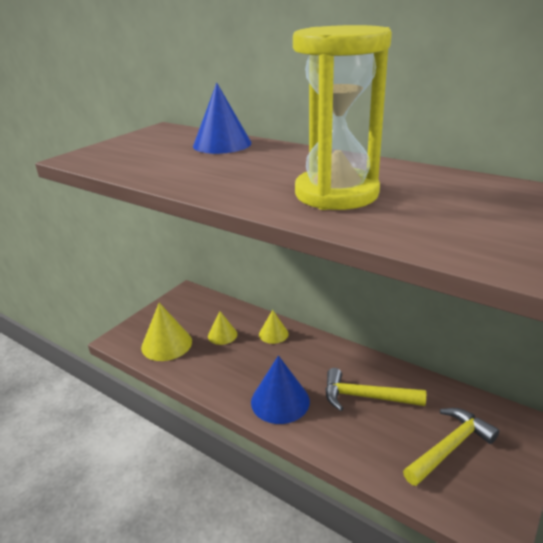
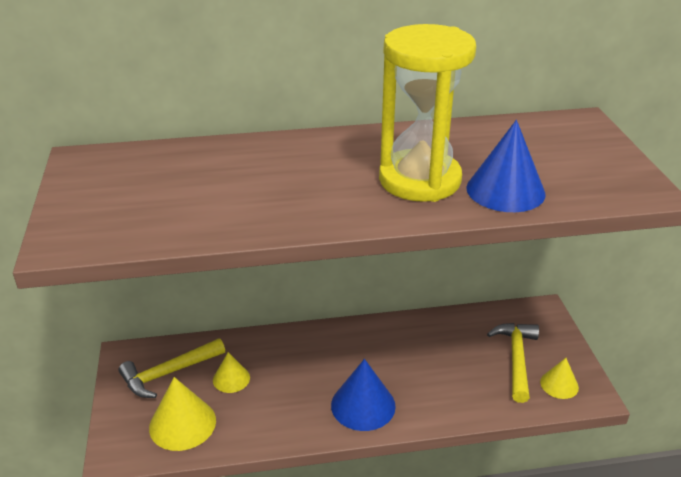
camera: 45 degrees left, 5 degrees up
blue cone [193,83,252,154] -> blue cone moved to [466,120,546,212]
yellow cone [259,310,289,344] -> yellow cone moved to [540,358,579,399]
yellow hammer [325,368,426,411] -> yellow hammer moved to [118,338,225,398]

